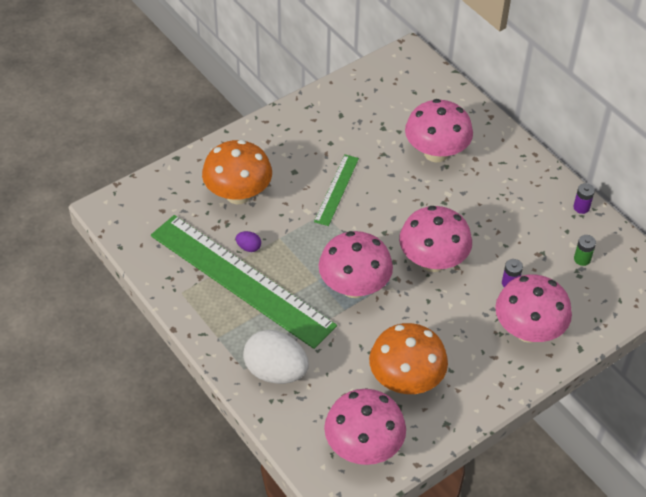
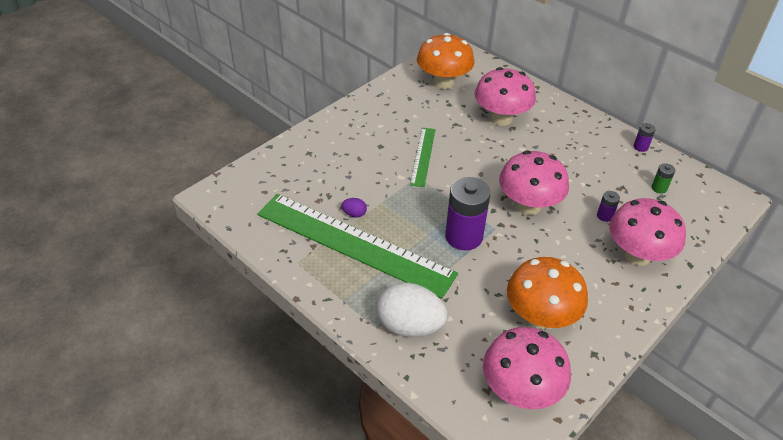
camera: 10 degrees left, 5 degrees down
orange mushroom [202,140,272,204] -> orange mushroom moved to [417,33,475,89]
pink mushroom [319,231,393,298] -> purple battery [445,177,490,250]

